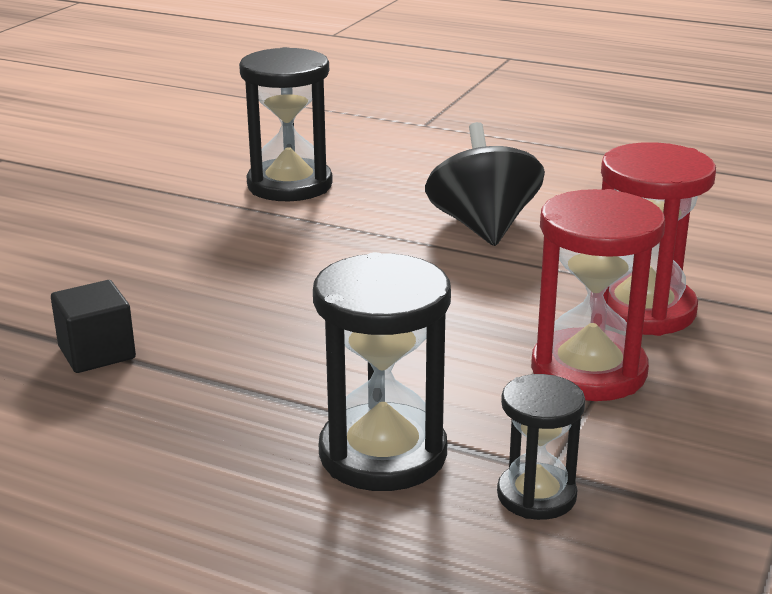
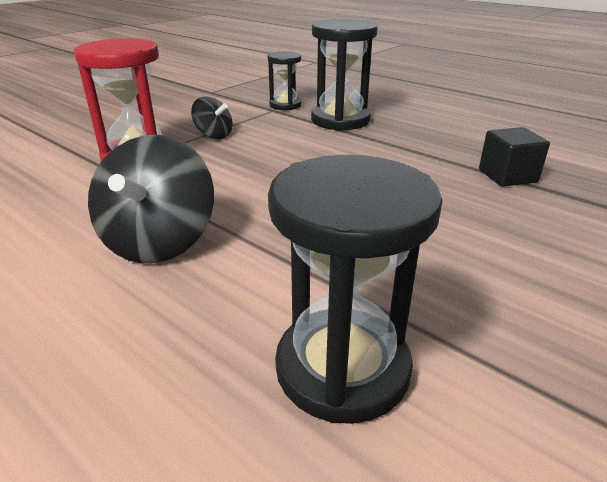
camera: 165 degrees left, 5 degrees up
red hourglass [531,189,665,401] -> black spinning top [191,97,233,139]

